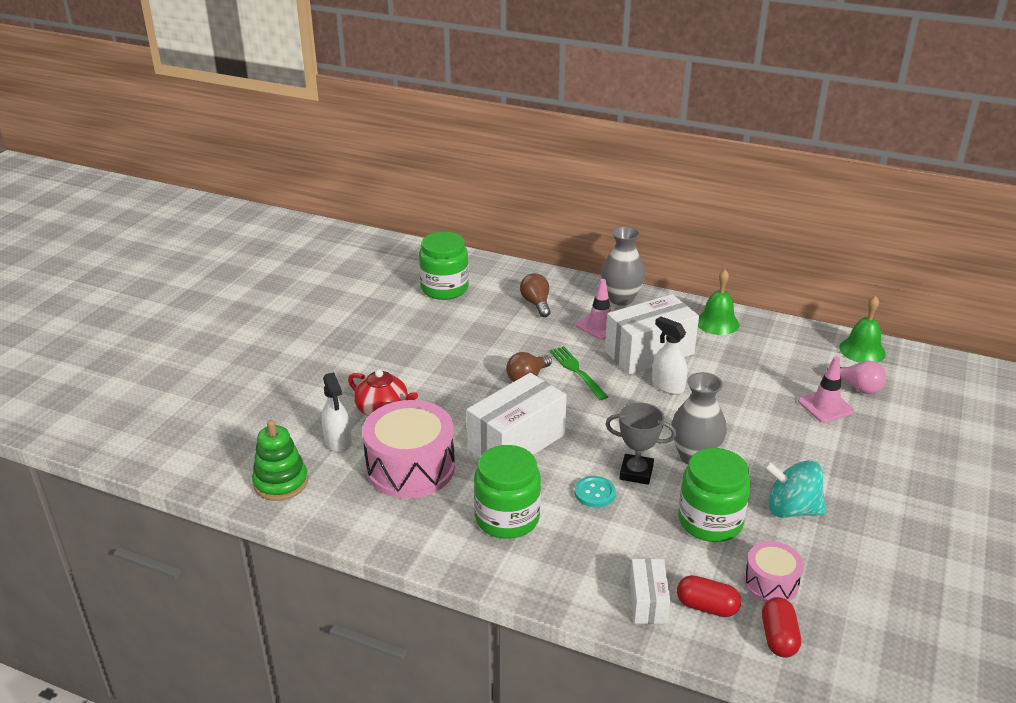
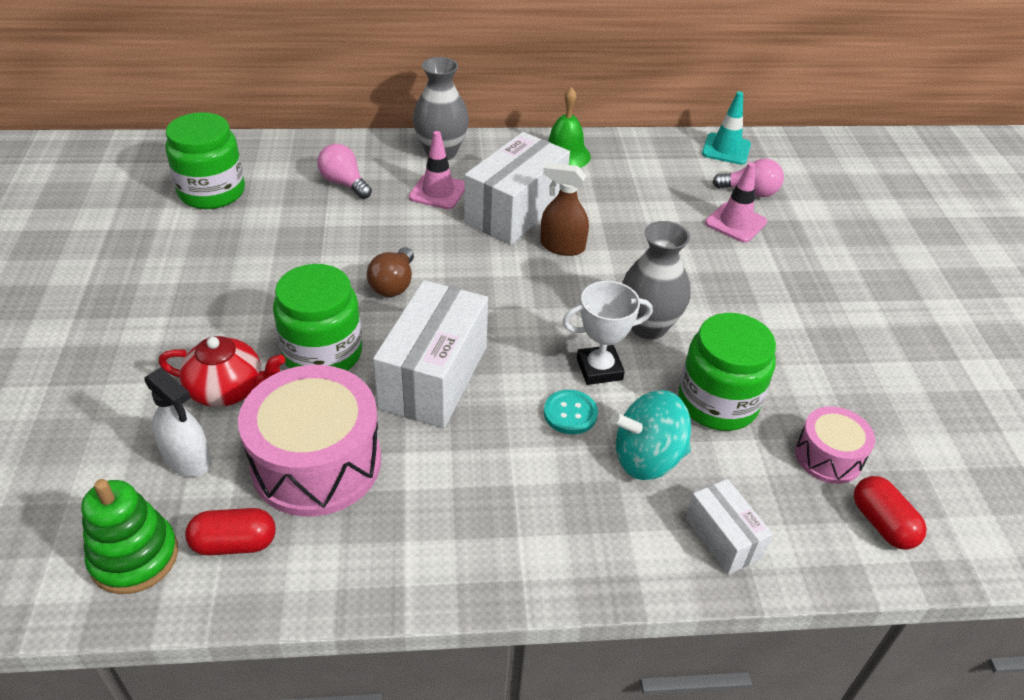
camera: 30 degrees left, 10 degrees up
green jar [474,445,541,539] -> green jar moved to [273,264,362,371]
brown light bulb [520,273,551,317] -> pink light bulb [317,144,372,199]
green fork [550,346,608,400] -> none
grey trophy [605,403,676,485] -> white trophy [562,281,653,385]
white spray bottle [652,317,688,395] -> brown spray bottle [540,162,589,256]
red capsule [677,575,741,617] -> red capsule moved to [185,508,275,556]
turquoise spinning top [764,460,826,518] -> turquoise spinning top moved to [611,390,691,480]
green bell [839,296,886,363] -> turquoise traffic cone [702,91,751,165]

